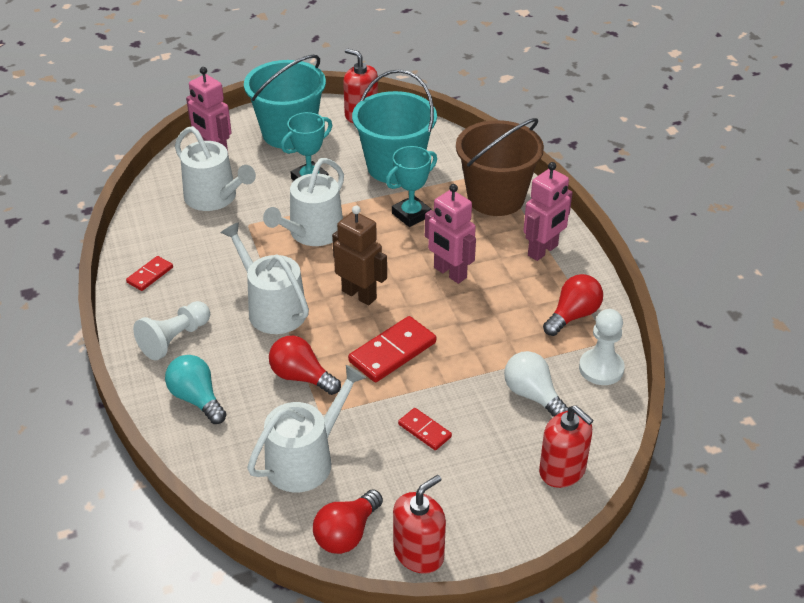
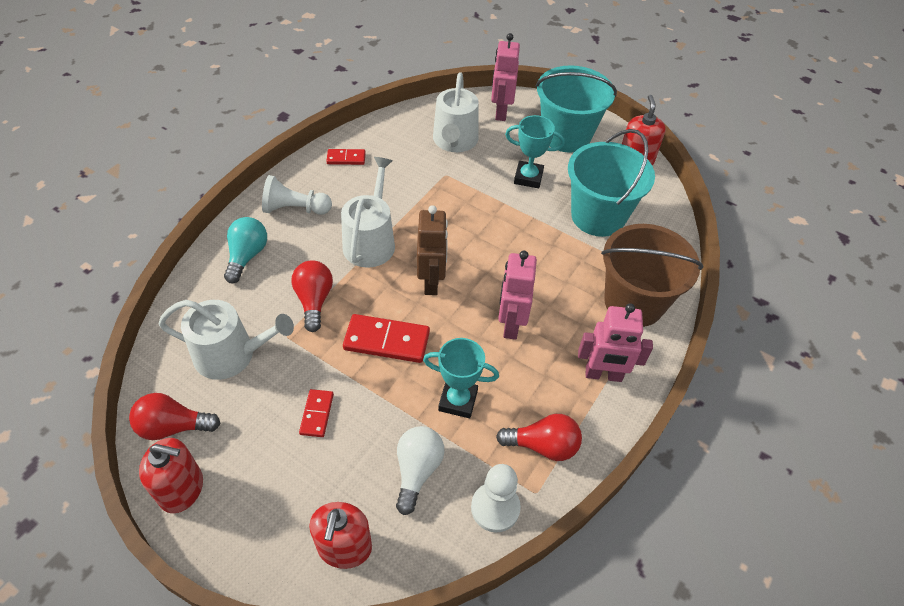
camera: 50 degrees right, 10 degrees up
white watering can [263,158,344,246] -> none
turquoise trophy [386,146,437,227] -> turquoise trophy moved to [423,338,499,418]

